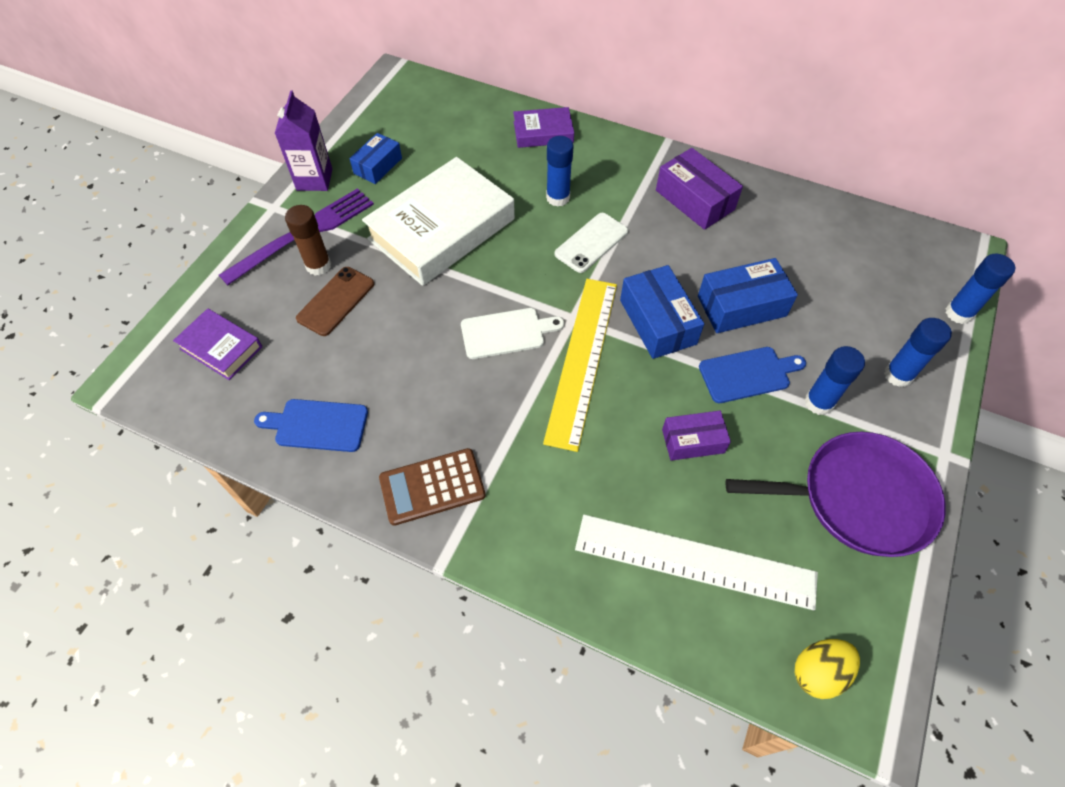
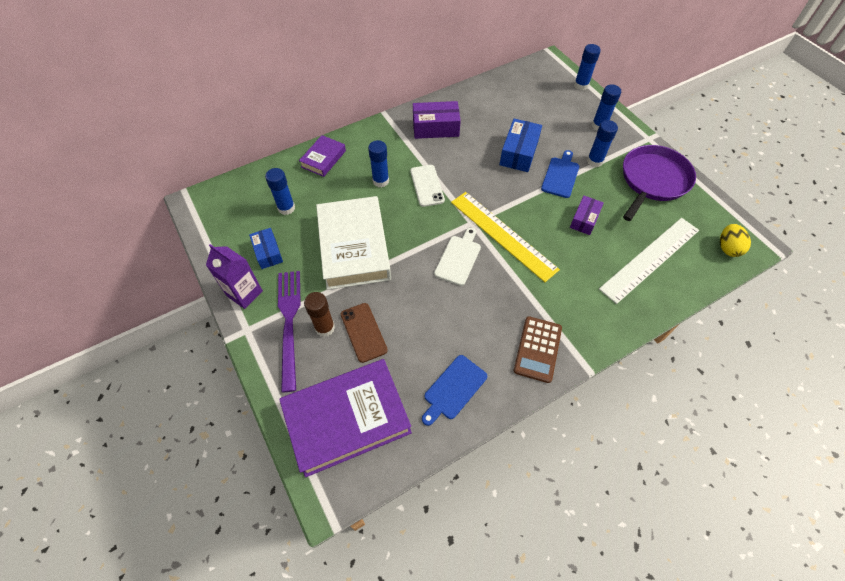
camera: 55 degrees left, 0 degrees up
purple book [173,308,262,380] -> purple book [279,359,412,477], size x2.00
blue box [620,265,704,359] -> none
none -> blue glue stick [265,168,295,215]

